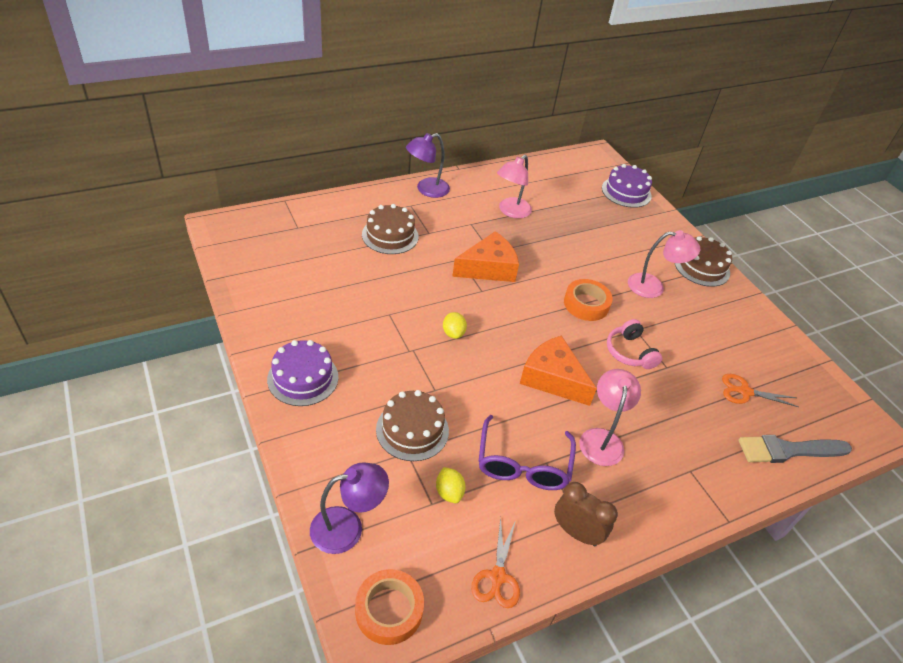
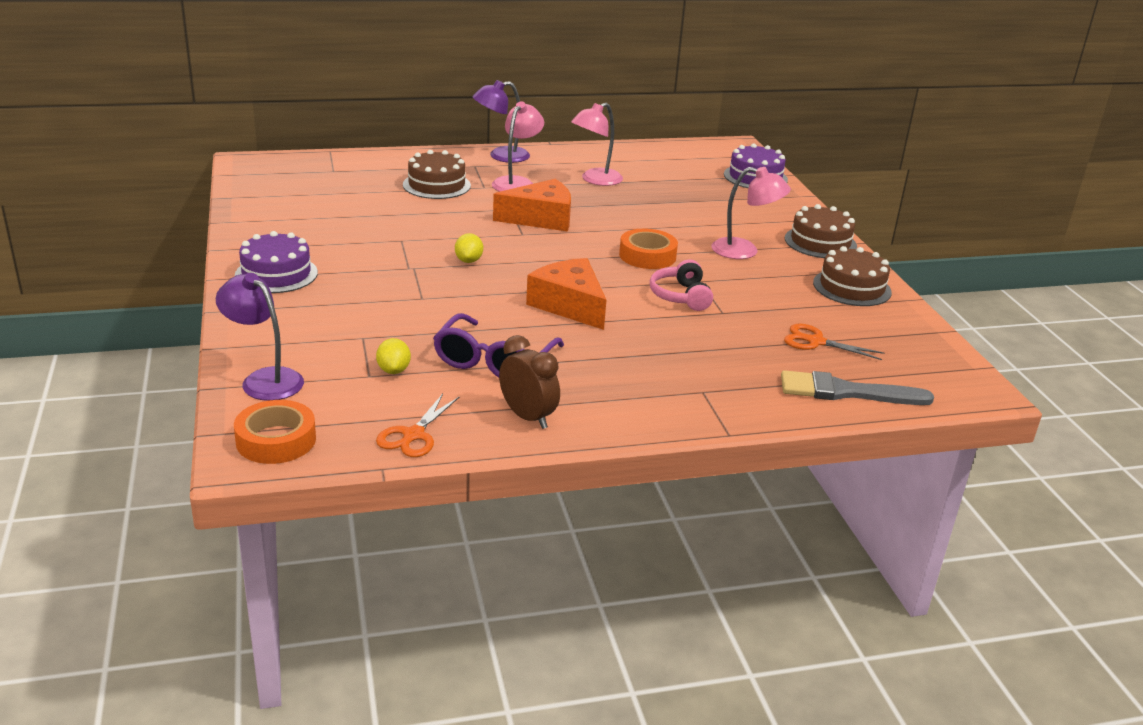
camera: 15 degrees right, 15 degrees down
purple lamp [310,462,389,554] -> purple lamp turned 135 degrees counterclockwise [216,273,304,401]
brown cake [376,390,449,461] -> brown cake moved to [813,246,892,306]
pink lamp [579,369,641,466] -> pink lamp moved to [492,101,544,192]

